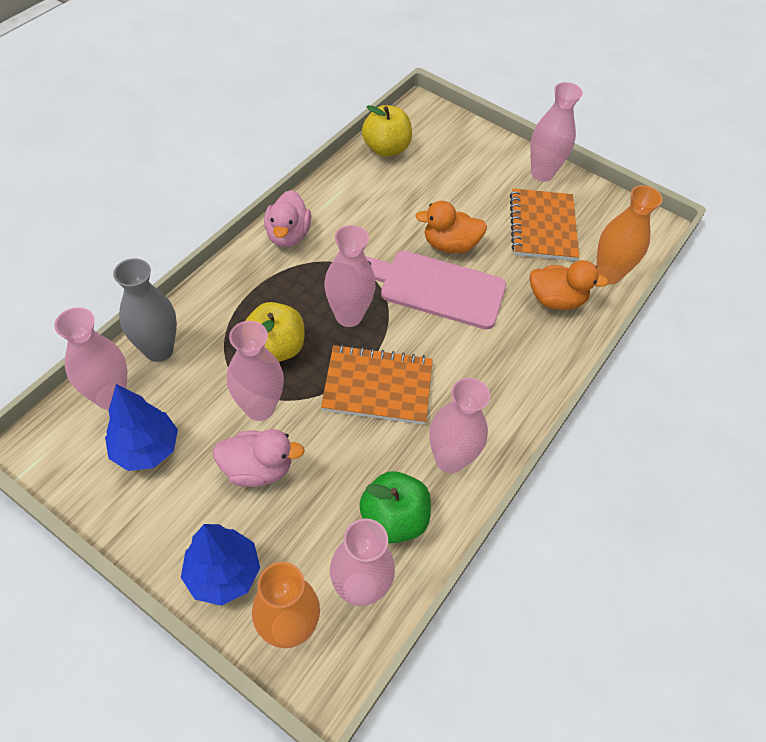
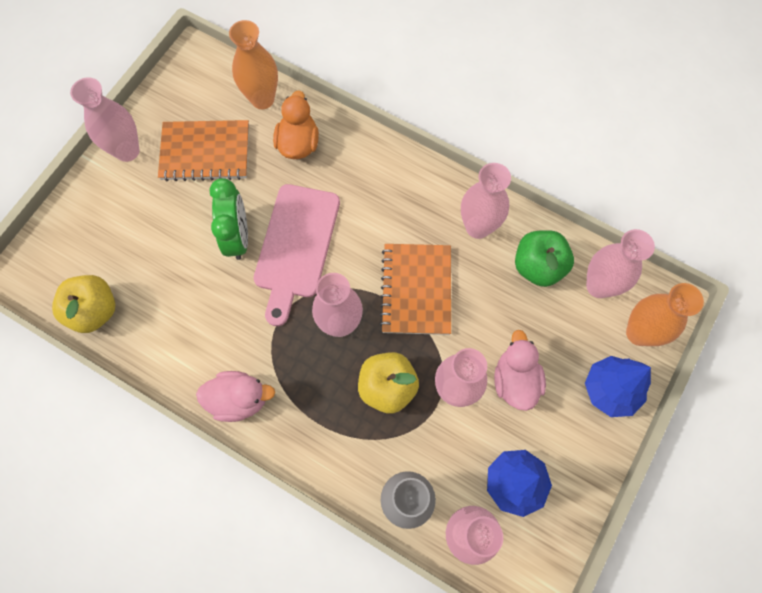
camera: 90 degrees left, 15 degrees up
orange duck [416,201,487,253] -> green clock [210,178,248,260]

